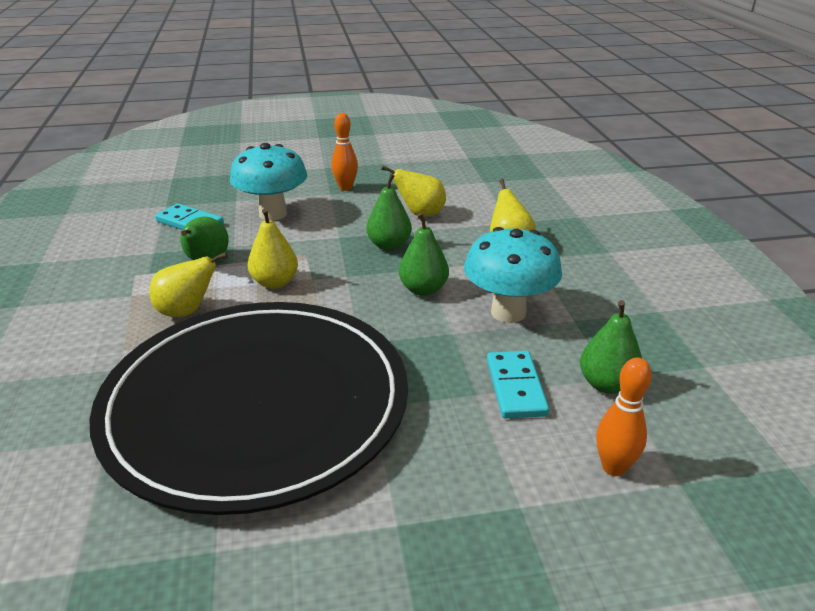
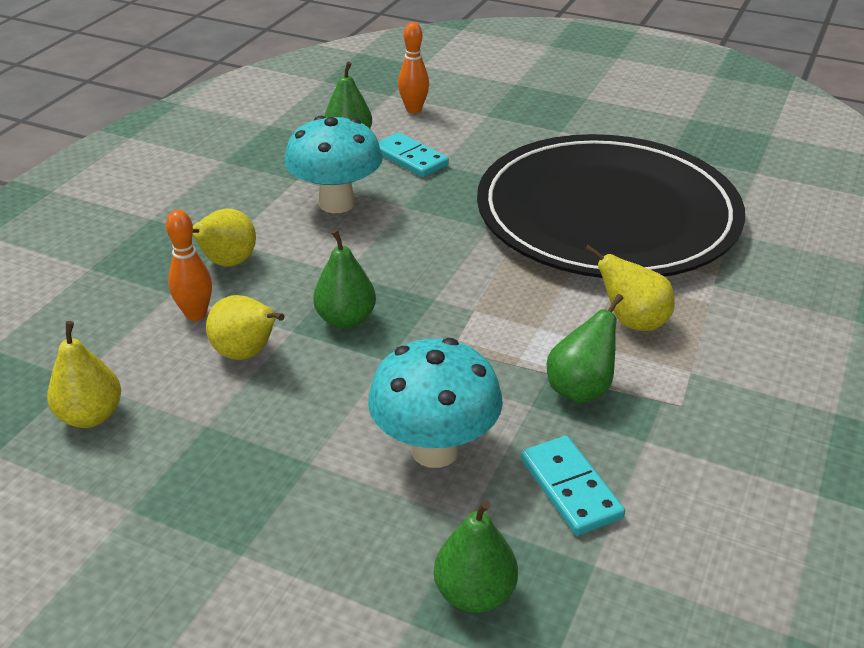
camera: 145 degrees left, 5 degrees up
yellow pear [248,208,298,289] -> yellow pear moved to [47,321,121,428]
orange bowling pin [331,113,358,191] -> orange bowling pin moved to [166,210,212,321]
green pear [399,213,449,296] -> green pear moved to [434,500,518,613]
turquoise domino [487,351,549,418] -> turquoise domino turned 75 degrees counterclockwise [378,132,449,177]

